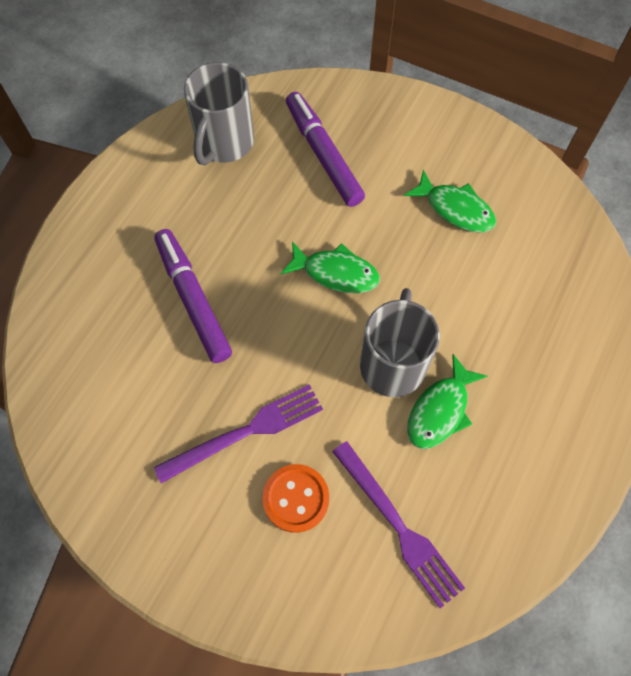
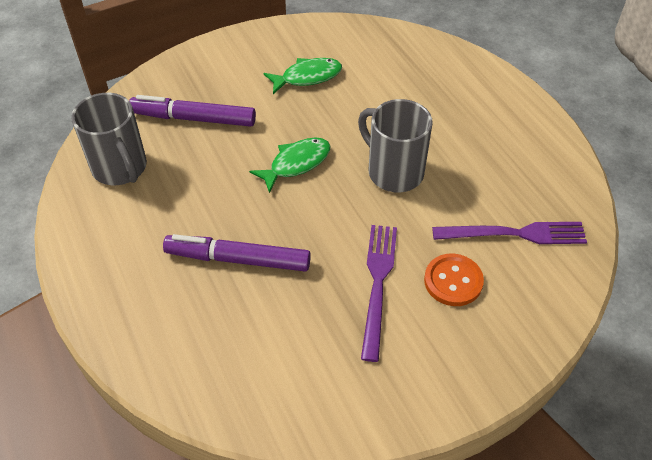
camera: 55 degrees left, 15 degrees down
green fish [407,354,488,449] -> none

